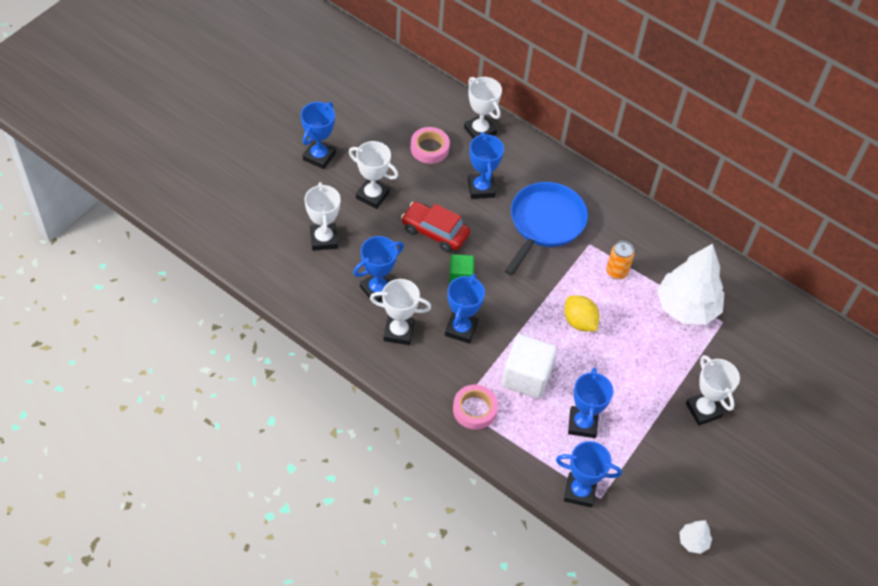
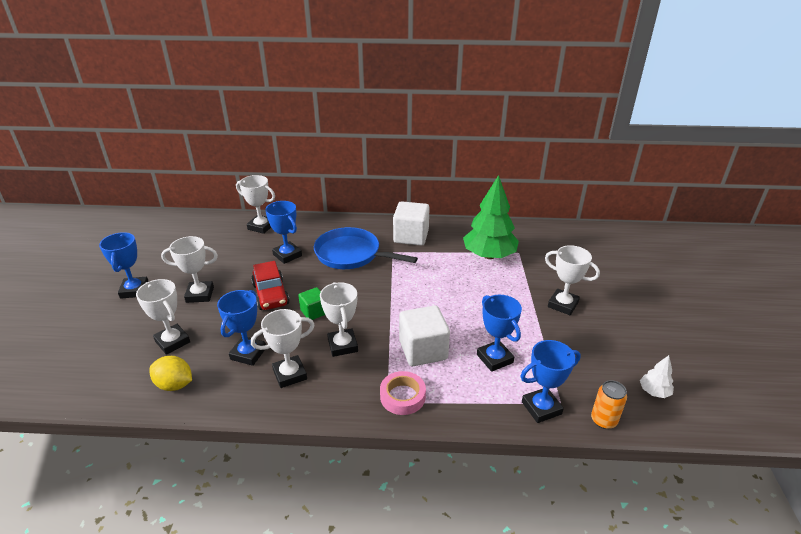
camera: 30 degrees left, 20 degrees down
red car [401,202,470,253] -> red car turned 105 degrees counterclockwise [251,261,290,310]
pink tape [411,127,450,164] -> none
blue trophy [445,274,485,344] -> white trophy [320,282,358,357]
blue pan [505,182,588,276] -> blue pan turned 60 degrees counterclockwise [314,227,418,269]
yellow lemon [565,296,599,331] -> yellow lemon moved to [150,356,192,391]
orange can [606,241,634,279] -> orange can moved to [591,380,627,429]
white tree [657,243,724,325] -> green tree [463,175,519,259]
none -> white cube [393,201,430,246]

